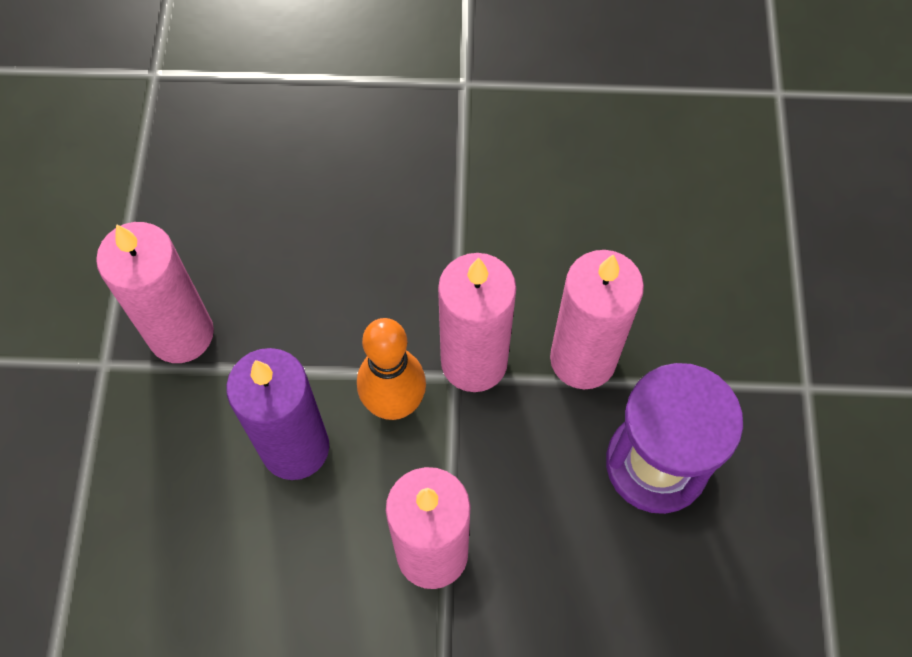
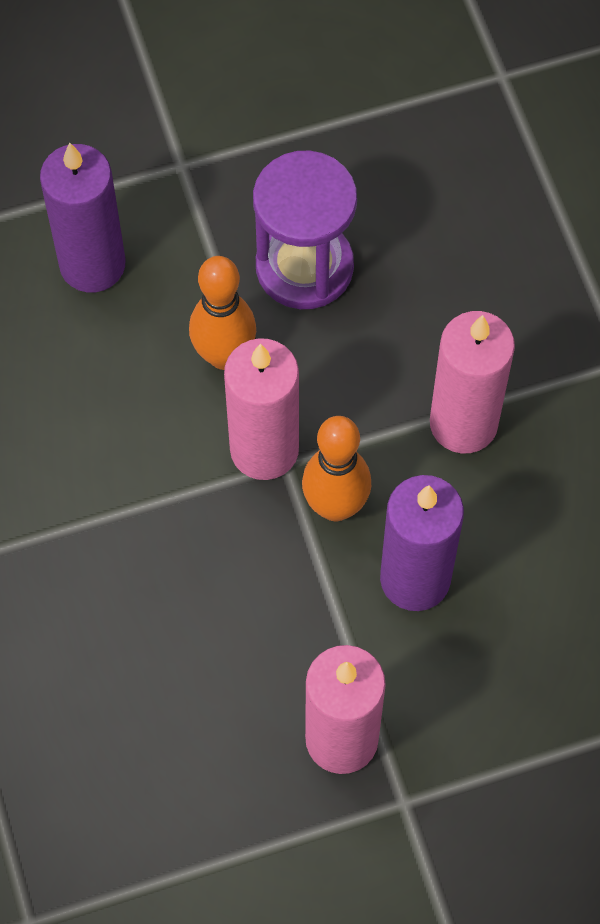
camera: 110 degrees left, 0 degrees up
pink candle [550,250,644,389] -> orange bowling pin [189,256,256,370]
none -> purple candle [40,142,125,293]

